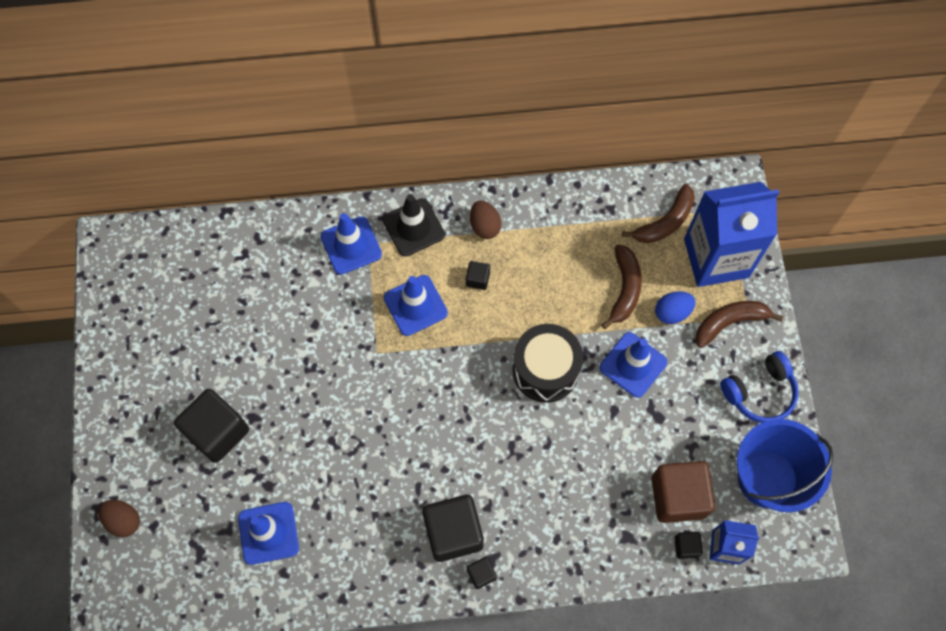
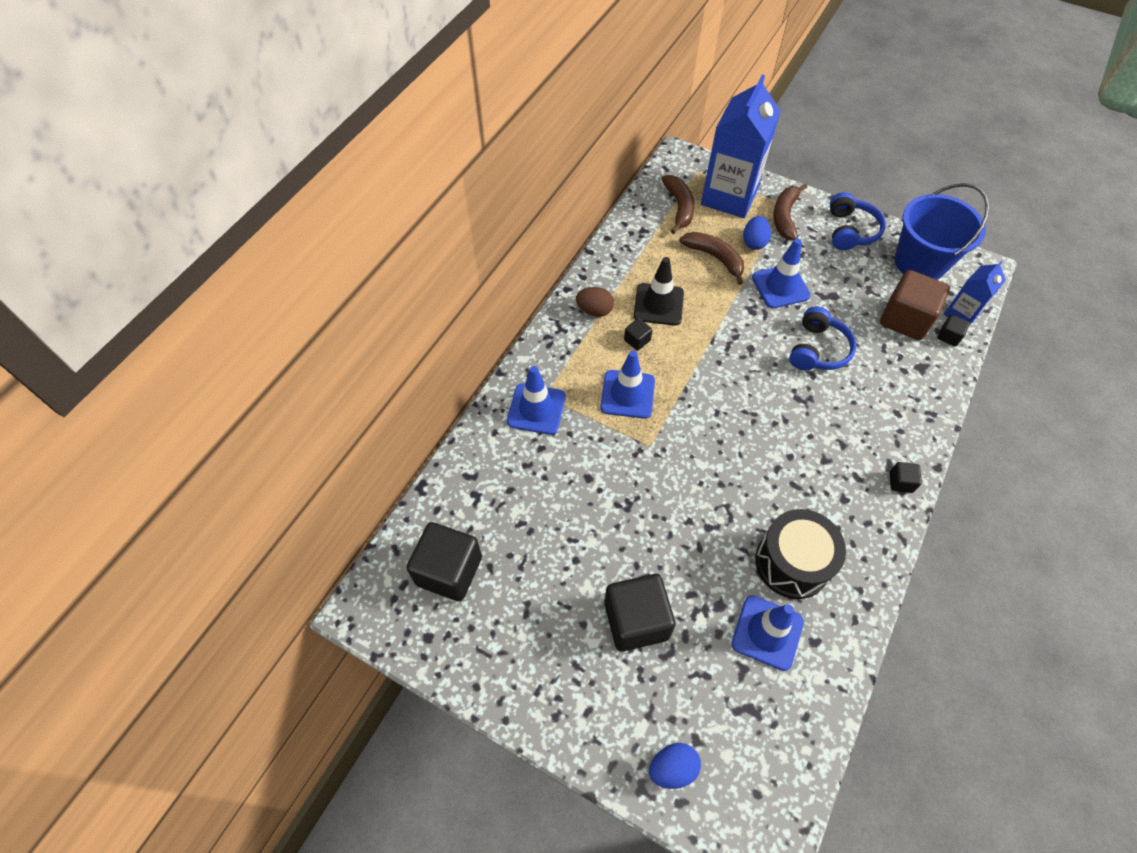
camera: 55 degrees left, 10 degrees down
brown egg [98,500,140,537] -> blue egg [649,743,701,789]
black traffic cone [383,194,445,257] -> black traffic cone moved to [634,257,684,325]
black cube [422,495,484,562] -> black cube moved to [406,522,482,601]
black drum [512,324,583,403] -> black drum moved to [755,509,846,599]
none -> blue headphones [789,306,856,370]

